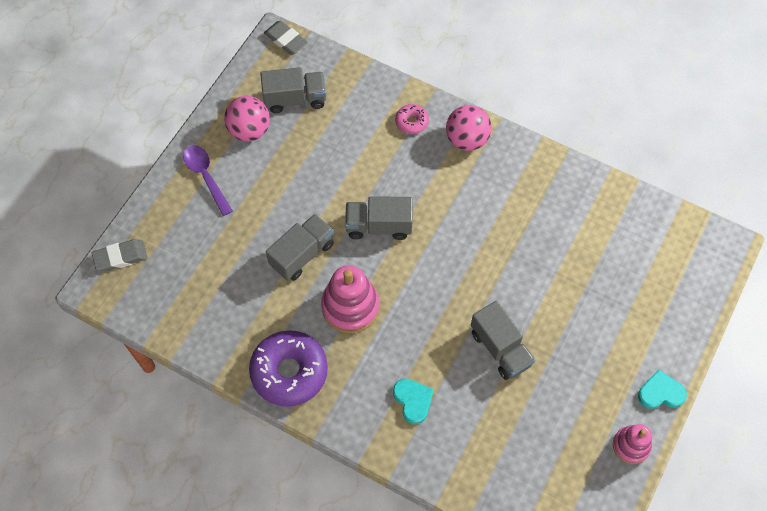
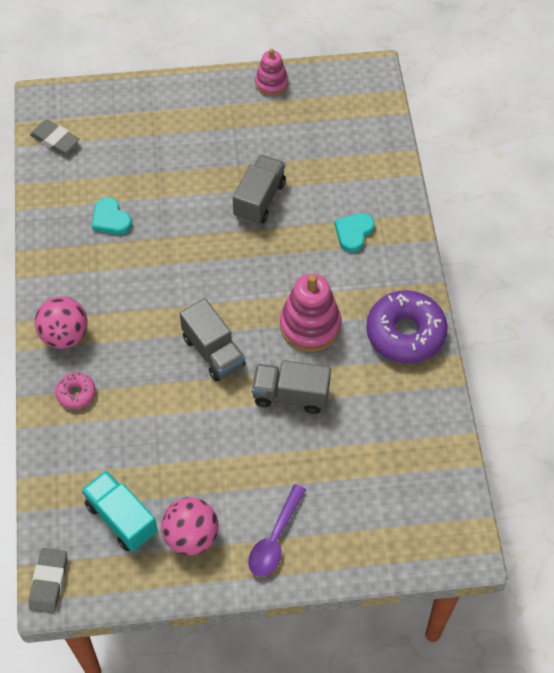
camera: 125 degrees left, 5 degrees down
grey eraser [92,239,148,272] -> grey eraser moved to [30,119,79,154]
grey truck [260,67,326,113] -> turquoise truck [82,471,158,552]
turquoise heart [638,370,687,409] -> turquoise heart moved to [92,197,132,235]

